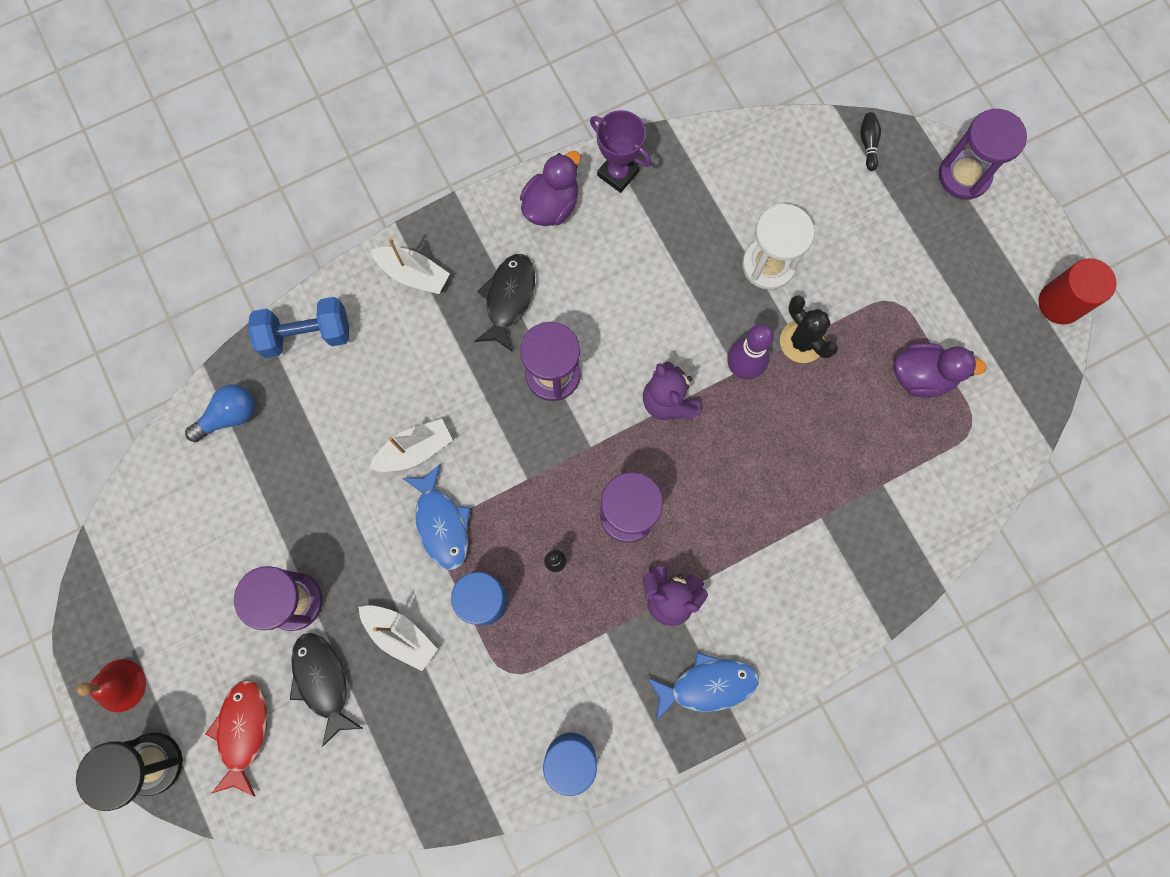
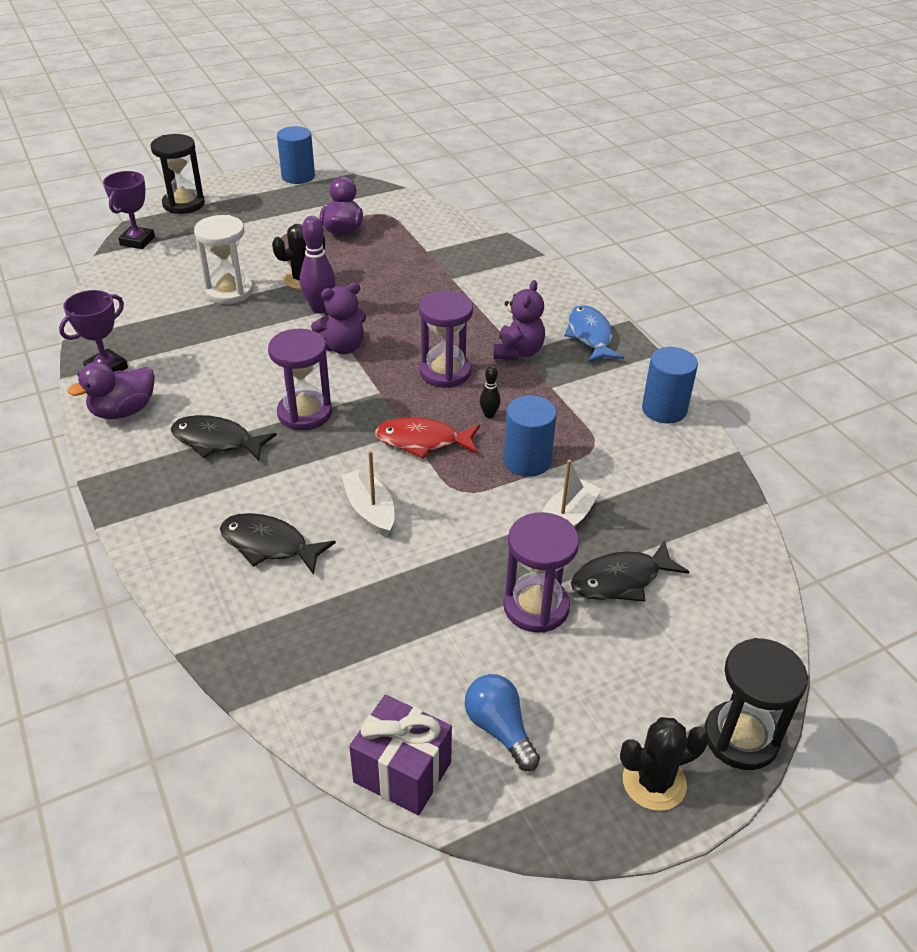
camera: 90 degrees left, 35 degrees down
red bell [77,659,146,712] -> black cactus [620,717,709,811]
blue light bulb [185,385,255,442] -> blue light bulb moved to [465,674,540,771]
red fish [206,680,267,797] -> red fish moved to [375,417,480,459]
blue dumbbell [248,297,349,358] -> none
white boat [371,238,450,294] -> none
blue fish [402,463,471,570] -> none
purple duck [520,151,581,226] -> purple duck turned 75 degrees counterclockwise [68,362,155,419]
black bowling pin [860,112,881,171] -> purple trophy [103,171,155,249]
purple hourglass [939,109,1027,200] -> black hourglass [151,134,205,214]
red cylinder [1039,258,1117,325] -> blue cylinder [277,126,315,184]
none -> black fish [220,513,336,575]
none -> purple gift [349,695,452,815]

